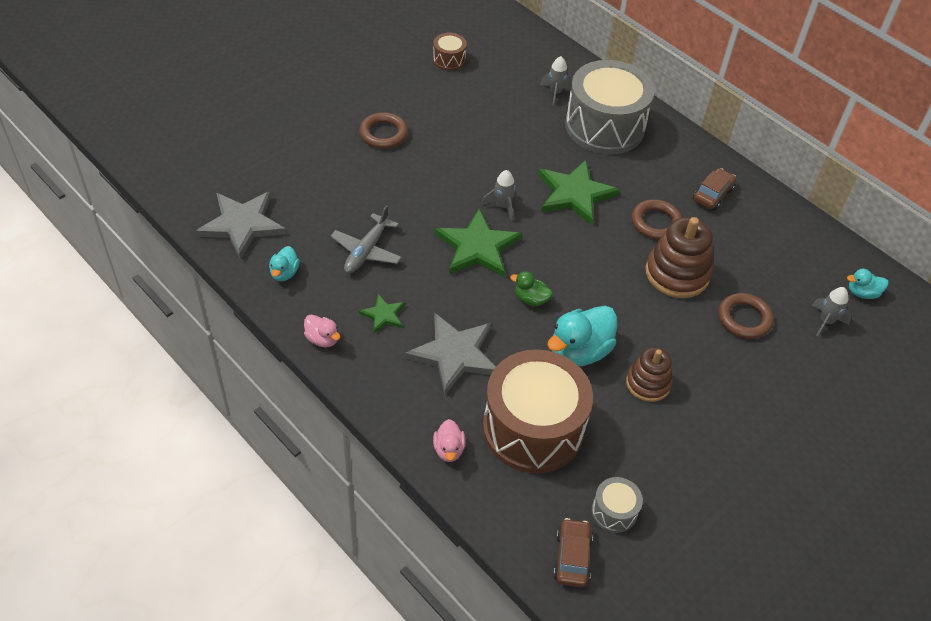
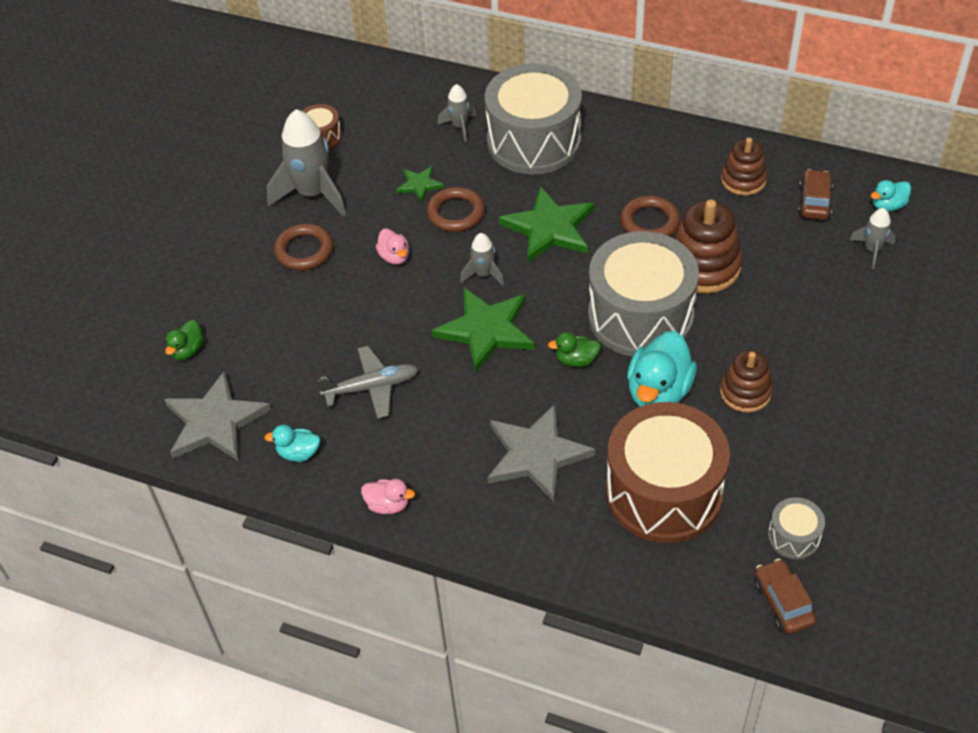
camera: 20 degrees left, 0 degrees up
turquoise duck [269,246,300,281] -> turquoise duck turned 105 degrees clockwise [264,425,320,462]
grey plane [331,205,402,273] -> grey plane turned 105 degrees counterclockwise [317,346,419,419]
green star [359,294,405,333] -> green star moved to [396,166,444,203]
pink duck [433,419,465,462] -> pink duck moved to [376,228,409,265]
brown car [693,168,736,210] -> brown car moved to [798,169,833,220]
brown ring [718,293,773,339] -> brown ring moved to [427,187,485,232]
none -> green duck [165,320,204,360]
none -> grey rocket [267,109,346,217]
none -> grey drum [588,231,699,357]
none -> brown stacking toy [721,138,767,196]

